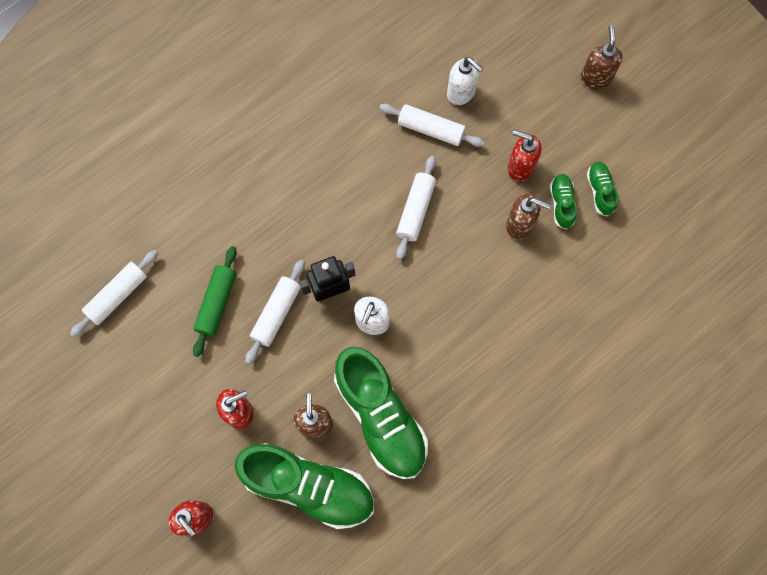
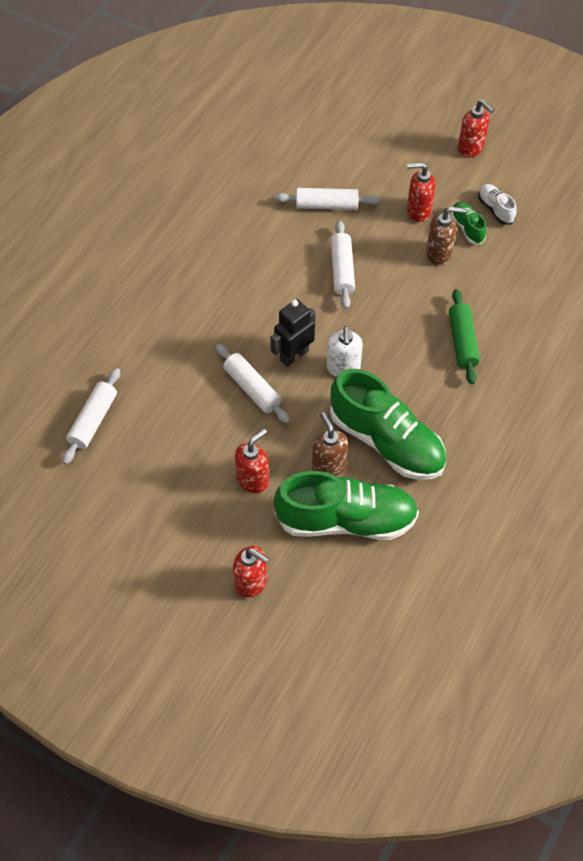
camera: 20 degrees left, 15 degrees down
green rolling pin [193,246,237,357] -> green rolling pin moved to [449,289,480,384]
white rolling pin [245,260,305,364] -> white rolling pin turned 45 degrees counterclockwise [215,344,290,423]
white soap dispenser [447,57,484,105] -> none
brown soap dispenser [581,25,623,89] -> none
green shoe [587,162,618,217] -> white shoe [478,184,517,225]
none -> red soap dispenser [458,100,494,157]

